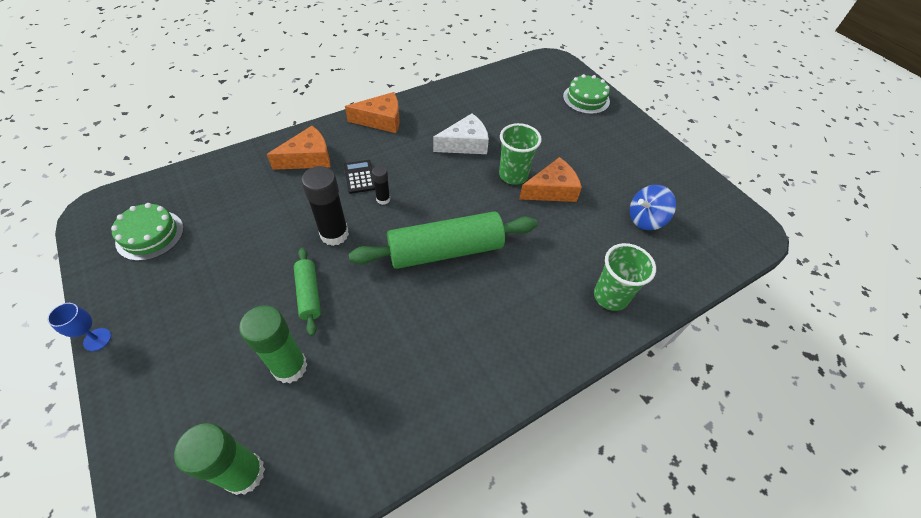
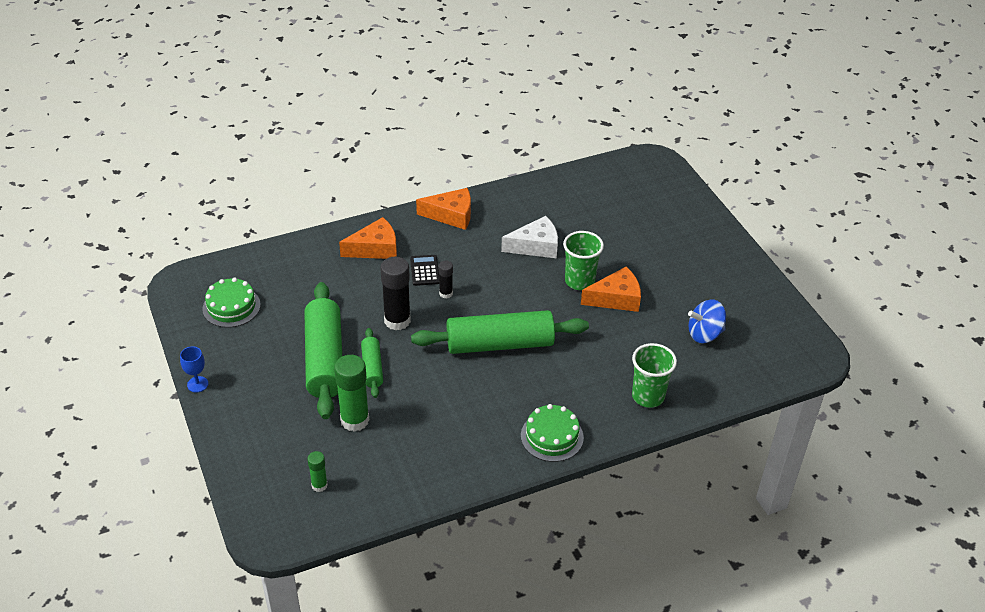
camera: 10 degrees right, 10 degrees down
green glue stick [174,423,265,495] -> green glue stick [307,451,328,492], size x0.53
green cake [563,74,610,114] -> green cake moved to [521,404,584,462]
none -> green rolling pin [305,282,342,419]

